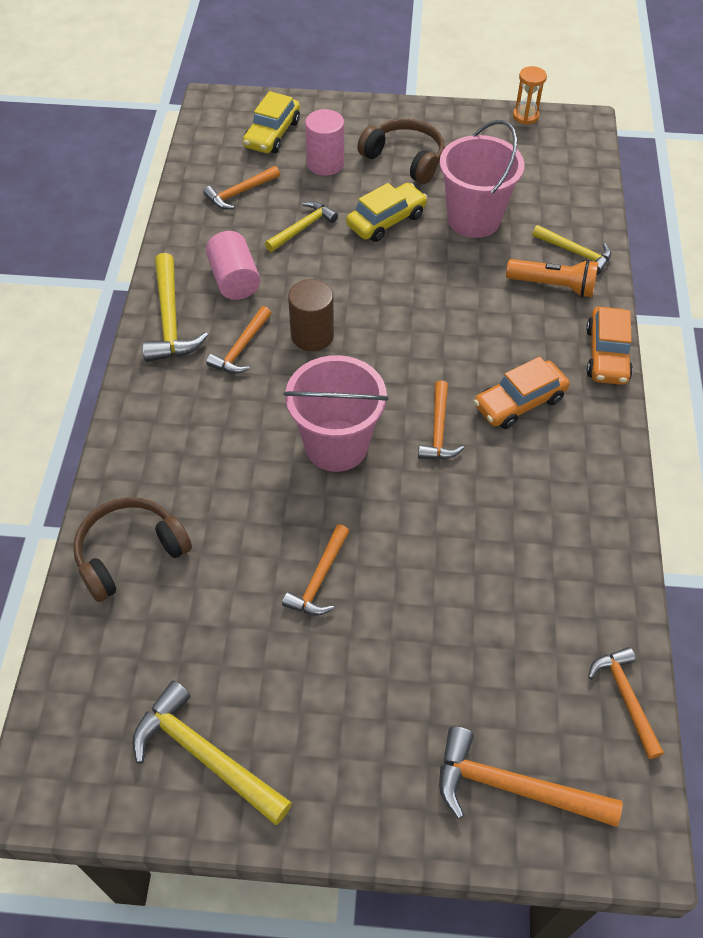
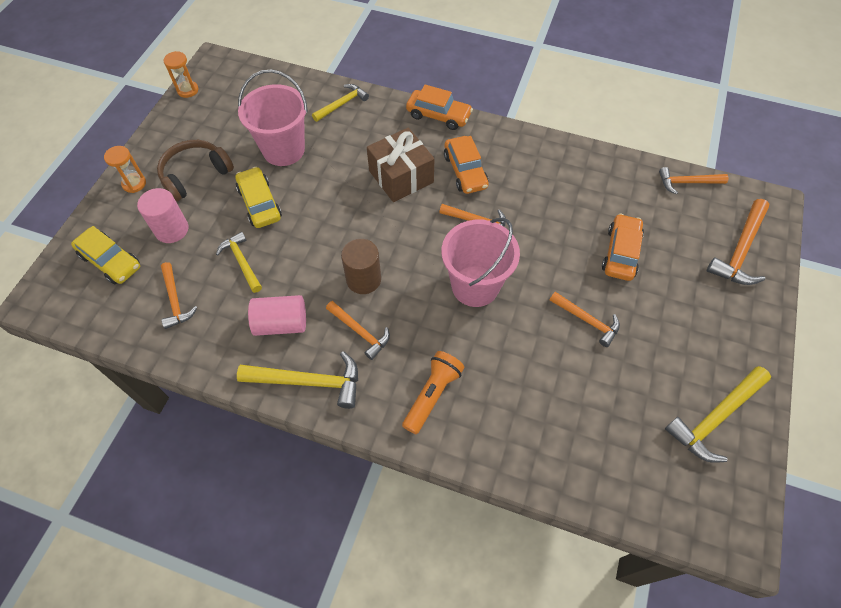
camera: 75 degrees left, 5 degrees up
brown headphones [73,497,192,602] -> none
orange flashlight [506,259,598,297] -> orange flashlight moved to [402,351,465,434]
none -> orange hourglass [104,146,146,193]
none -> brown gift [367,128,435,202]
none -> orange car [602,214,644,281]

